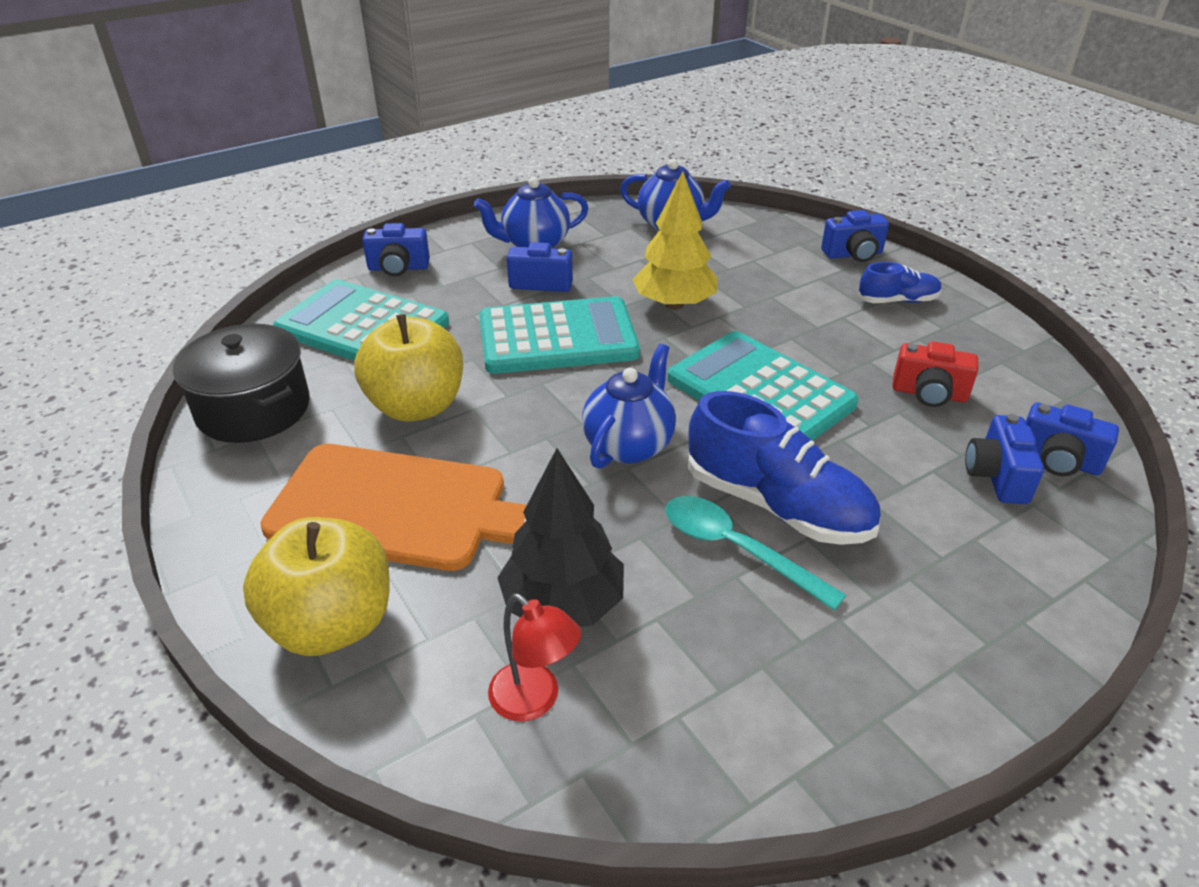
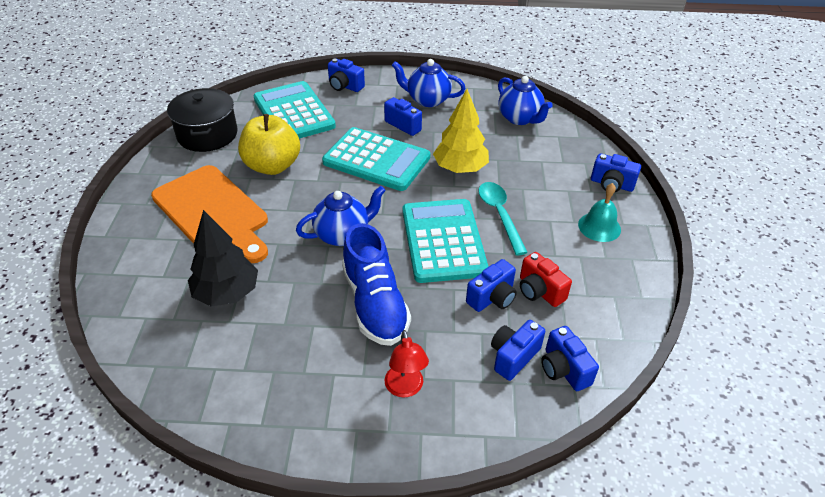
camera: 35 degrees right, 5 degrees up
yellow apple [243,517,390,656] -> none
red lamp [488,594,581,722] -> red lamp moved to [385,330,429,397]
turquoise spoon [666,496,846,611] -> turquoise spoon moved to [479,182,528,255]
blue shoe [858,262,942,303] -> turquoise bell [578,183,621,242]
none -> blue camera [466,259,517,312]

